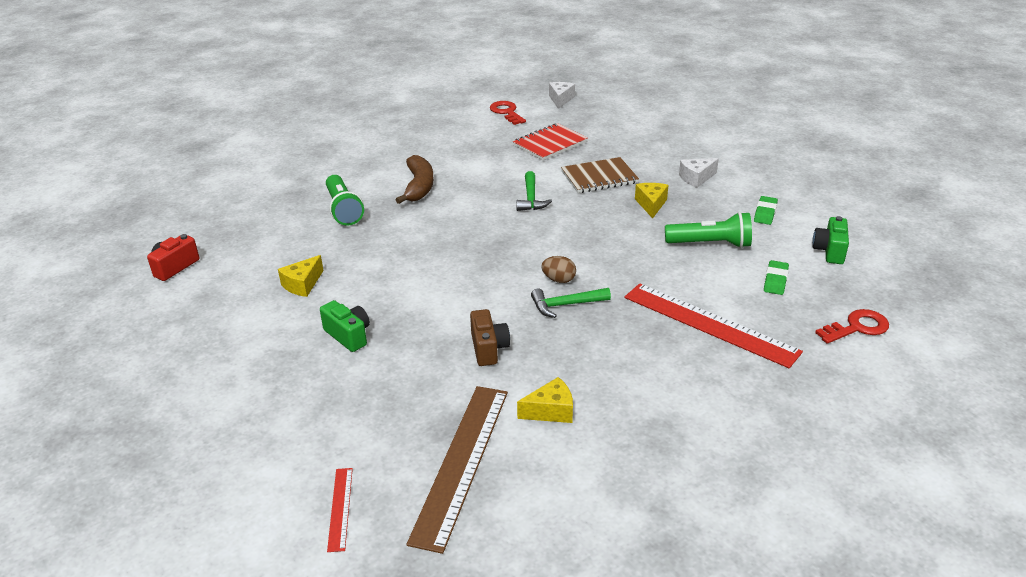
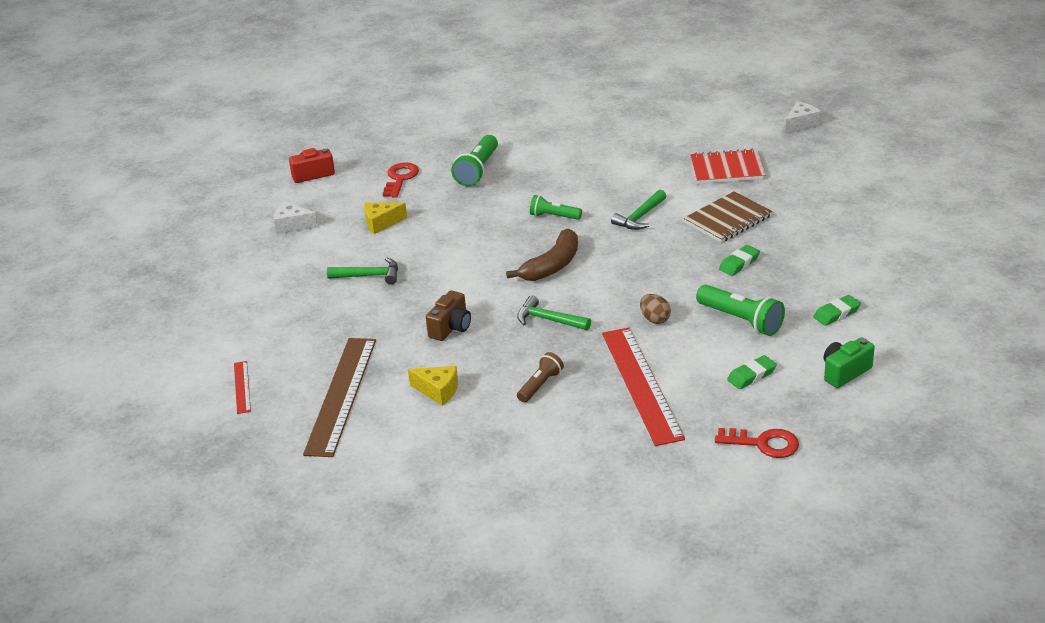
camera: 40 degrees right, 0 degrees up
green camera [320,300,370,352] -> green hammer [327,257,398,285]
red ruler [327,468,353,552] -> red ruler turned 45 degrees counterclockwise [234,361,251,414]
brown banana [396,155,434,204] -> brown banana moved to [506,229,578,281]
brown ruler [406,386,508,554] -> brown ruler turned 45 degrees counterclockwise [303,338,376,457]
red key [490,101,526,125] -> red key moved to [383,162,419,197]
brown egg [541,256,576,283] -> brown egg moved to [640,294,671,324]
brown notebook [561,157,639,193] -> brown notebook turned 60 degrees counterclockwise [684,191,772,243]
yellow cheese [635,183,668,219] -> green eraser [719,245,760,276]
white cheese [679,158,719,188] -> white cheese moved to [274,202,318,234]
none -> brown flashlight [517,352,564,403]
none -> green flashlight [530,195,582,220]

